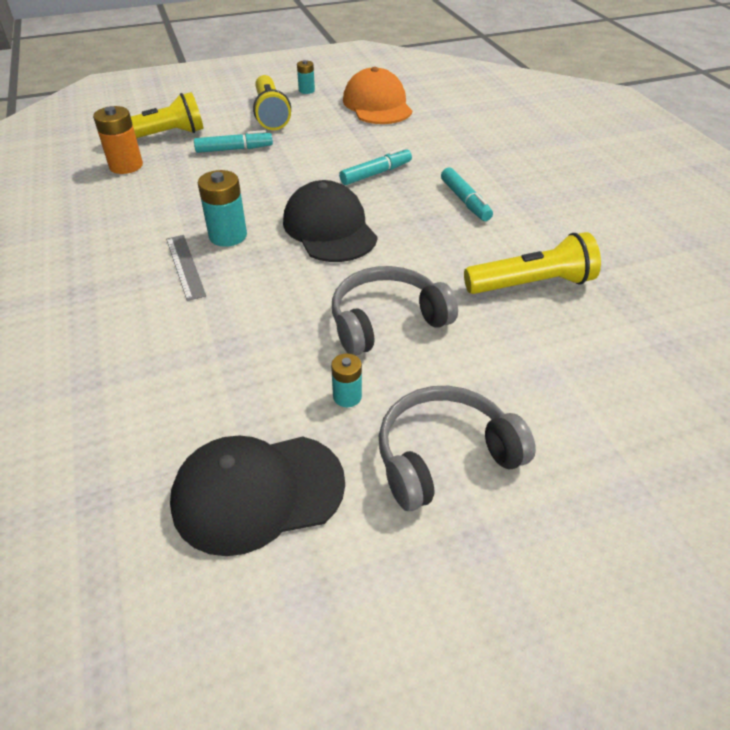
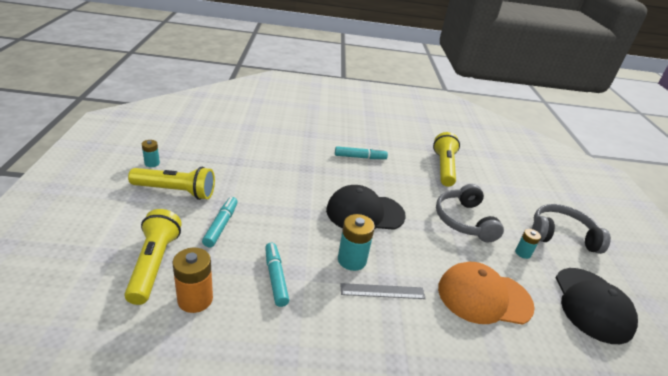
camera: 75 degrees left, 10 degrees down
turquoise marker [339,147,412,185] -> turquoise marker moved to [265,243,289,307]
orange cap [343,67,412,124] -> orange cap moved to [438,262,535,325]
grey headphones [379,386,536,511] -> grey headphones turned 105 degrees clockwise [532,204,611,254]

